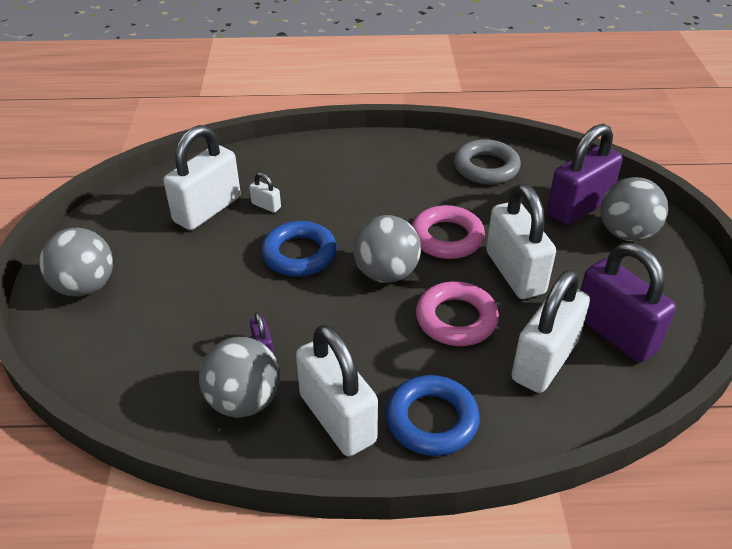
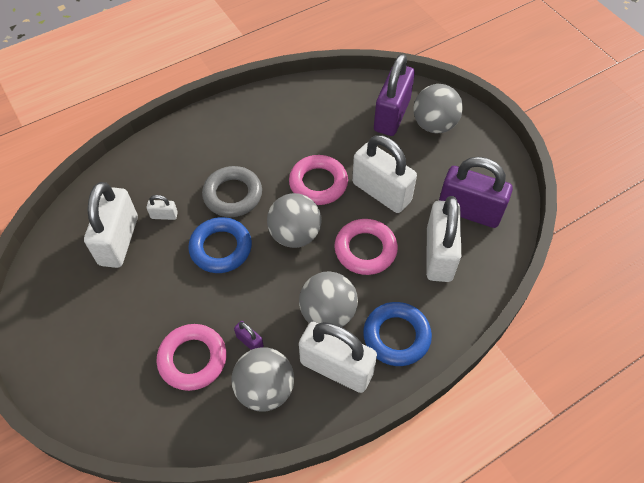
camera: 30 degrees left, 15 degrees up
grey ball [39,228,113,297] -> grey ball moved to [299,271,358,327]
grey ring [454,139,521,185] -> grey ring moved to [202,166,262,217]
none -> pink ring [156,324,227,391]

